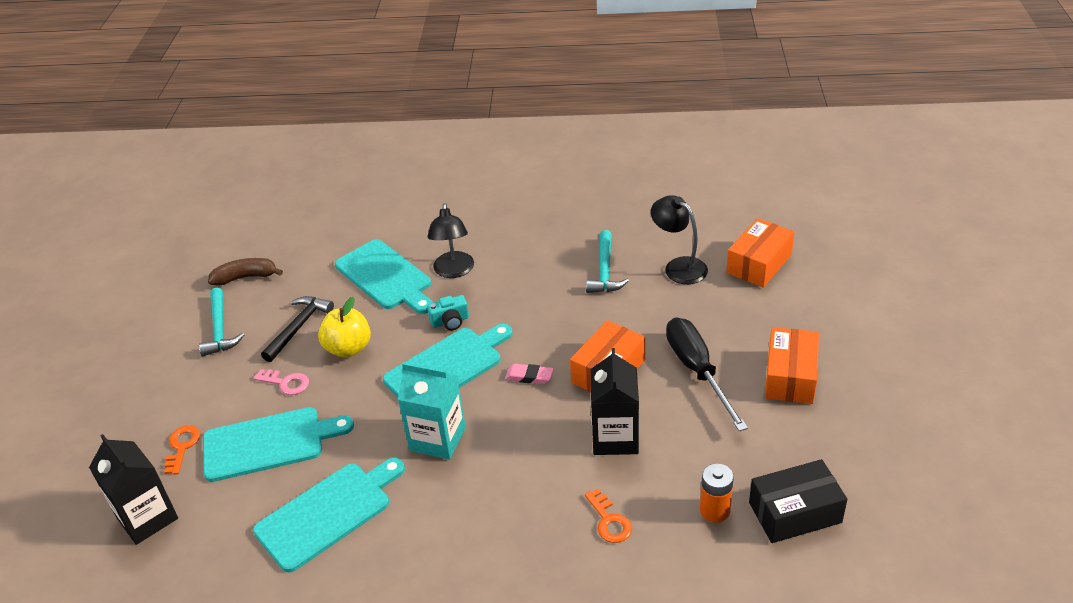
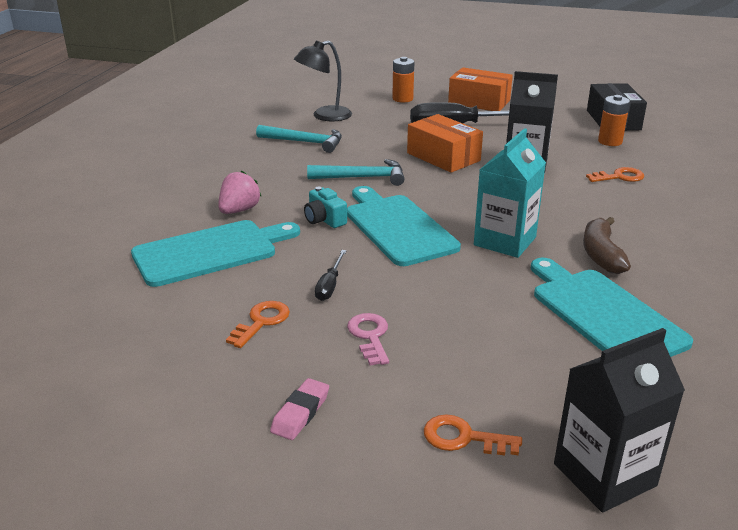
camera: 80 degrees left, 10 degrees down
turquoise hammer [199,288,244,356] -> turquoise hammer moved to [307,159,404,186]
turquoise cutting board [203,407,354,482] -> none
brown banana [208,258,283,286] -> brown banana moved to [583,217,631,274]
pink key [254,369,309,395] -> pink key turned 45 degrees counterclockwise [347,313,389,365]
black hammer [261,296,334,362] -> orange key [226,301,290,348]
yellow apple [318,297,371,358] -> black screwdriver [315,250,347,301]
black lamp [427,203,474,278] -> pink strawberry [218,170,262,214]
turquoise camera [427,295,469,330] -> turquoise camera turned 150 degrees clockwise [304,187,347,228]
pink eraser [505,364,554,384] -> pink eraser moved to [270,378,329,440]
orange box [726,218,794,288] -> none
none -> orange battery [392,57,414,103]

